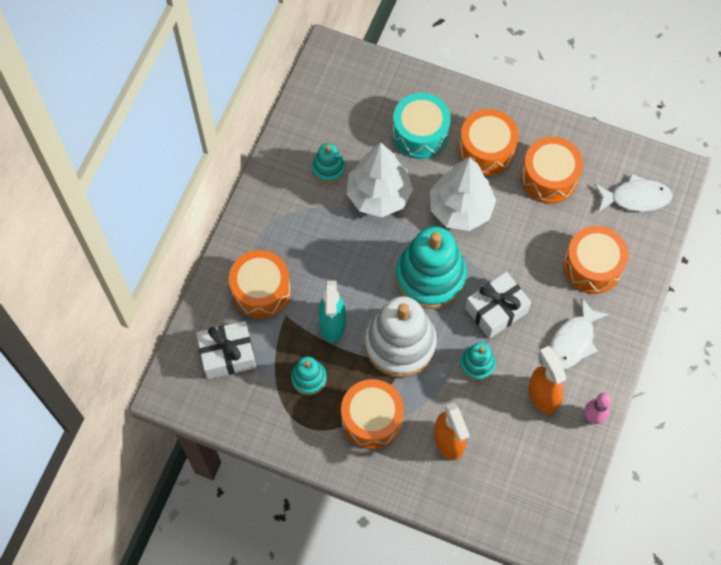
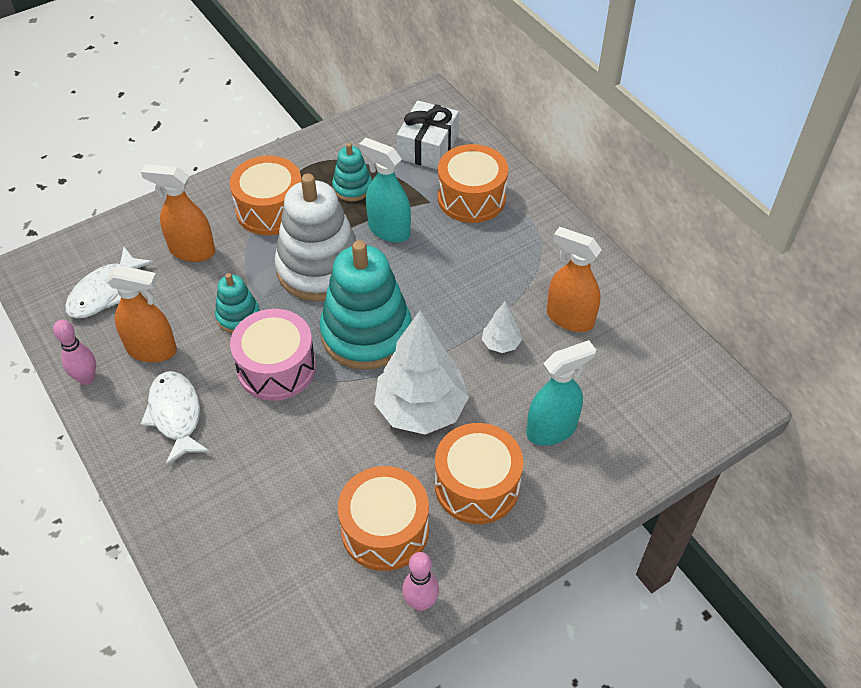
camera: 125 degrees right, 15 degrees down
turquoise stacking toy [312,143,345,184] -> orange spray bottle [547,227,602,332]
white tree [346,142,413,217] -> white tree [482,302,522,353], size x0.45
turquoise drum [393,93,451,159] -> turquoise spray bottle [527,340,596,446]
white gift [465,272,531,339] -> pink drum [230,309,316,401]
orange drum [563,226,629,294] -> none
white fish [595,173,673,212] -> white fish moved to [65,247,154,319]
none -> pink bowling pin [402,552,439,611]

